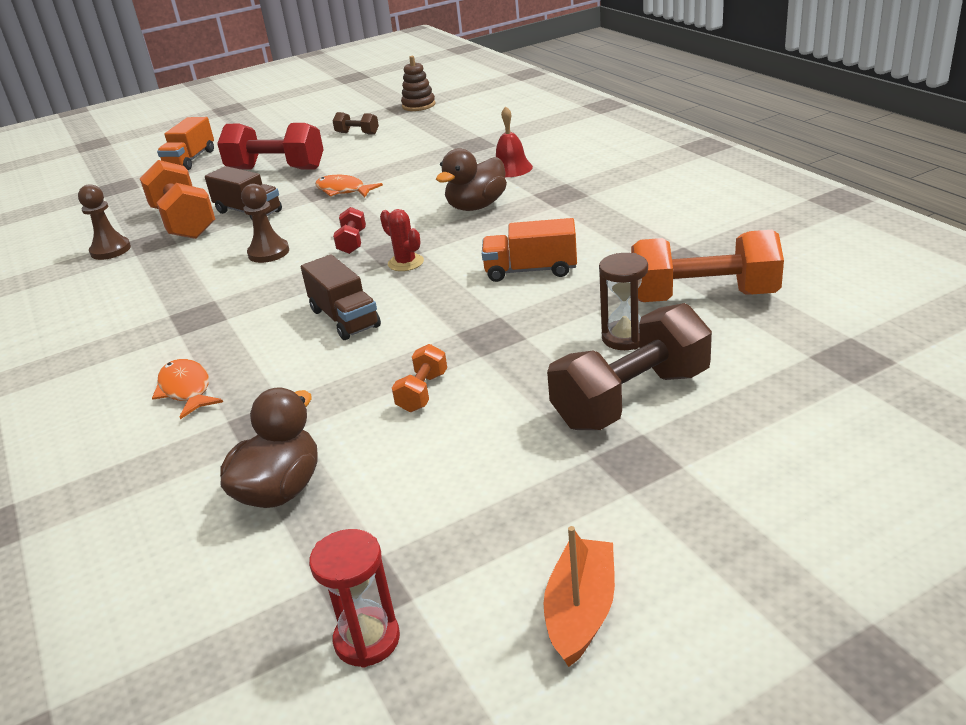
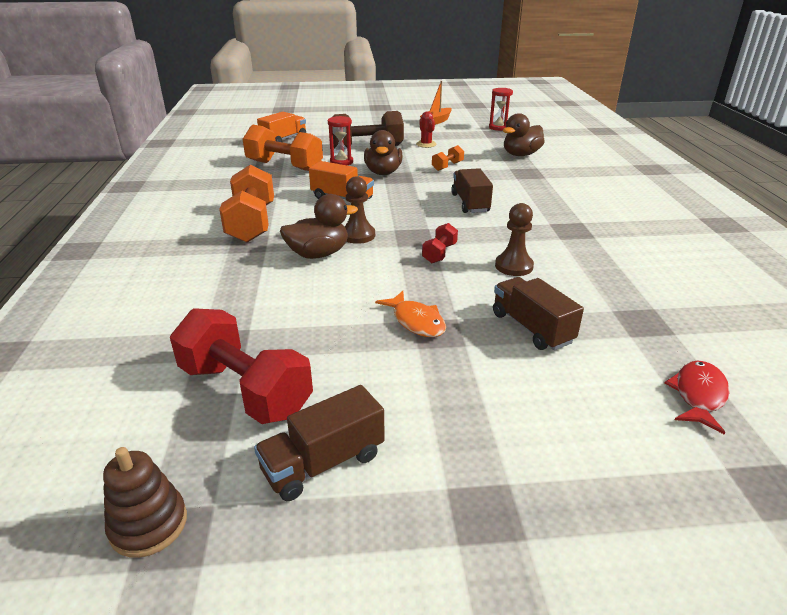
camera: 160 degrees left, 0 degrees up
brown pawn [78,184,131,260] -> brown pawn moved to [345,176,375,244]
orange dumbbell [140,160,216,239] -> orange dumbbell moved to [219,165,274,243]
orange fish [152,359,223,419] -> none
orange truck [157,117,214,170] -> orange truck moved to [257,112,306,142]
red dumbbell [217,123,324,170] -> red dumbbell moved to [170,308,313,424]
brown dumbbell [333,112,379,135] -> brown truck [254,385,385,501]
red cactus [380,209,424,271] -> red cactus moved to [416,111,437,148]
red bell [496,106,533,177] -> none
brown hourglass [599,253,648,350] -> red hourglass [328,116,353,165]
none -> brown duck [364,130,403,175]
none -> red fish [664,361,730,435]

